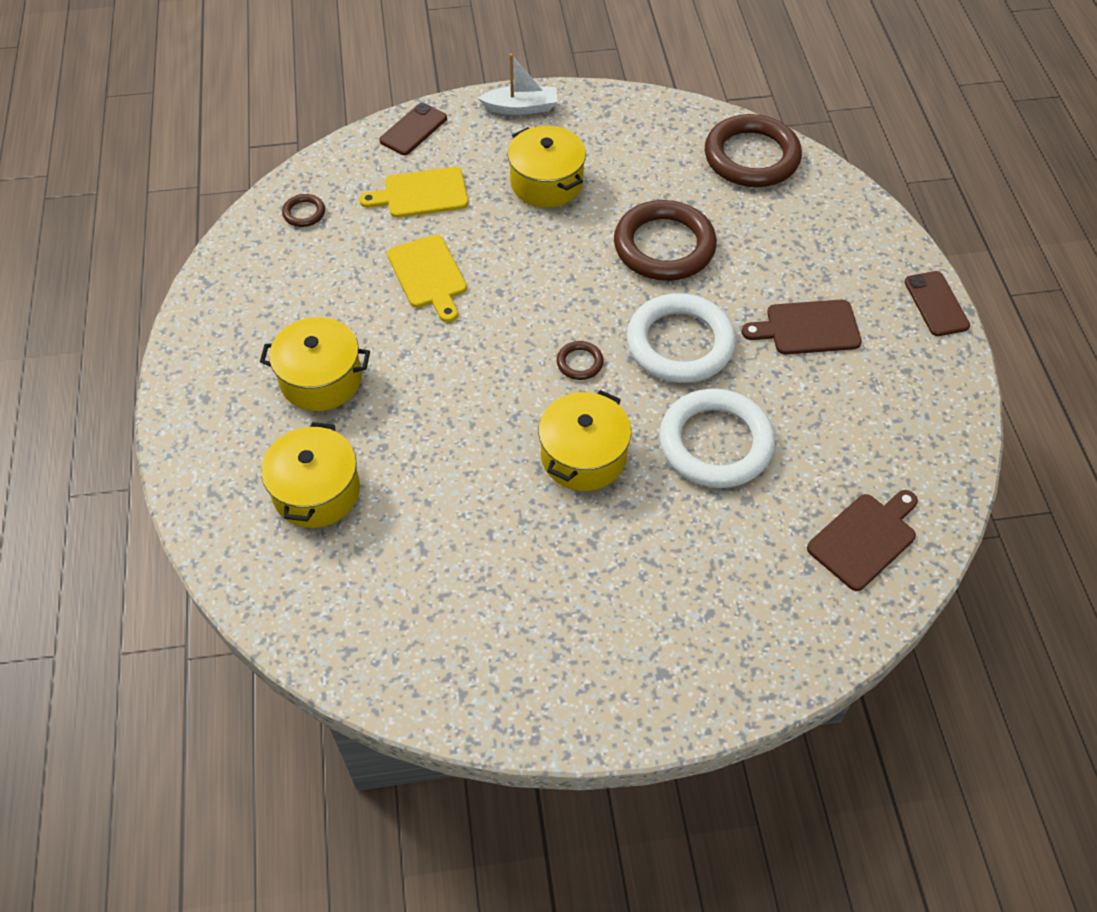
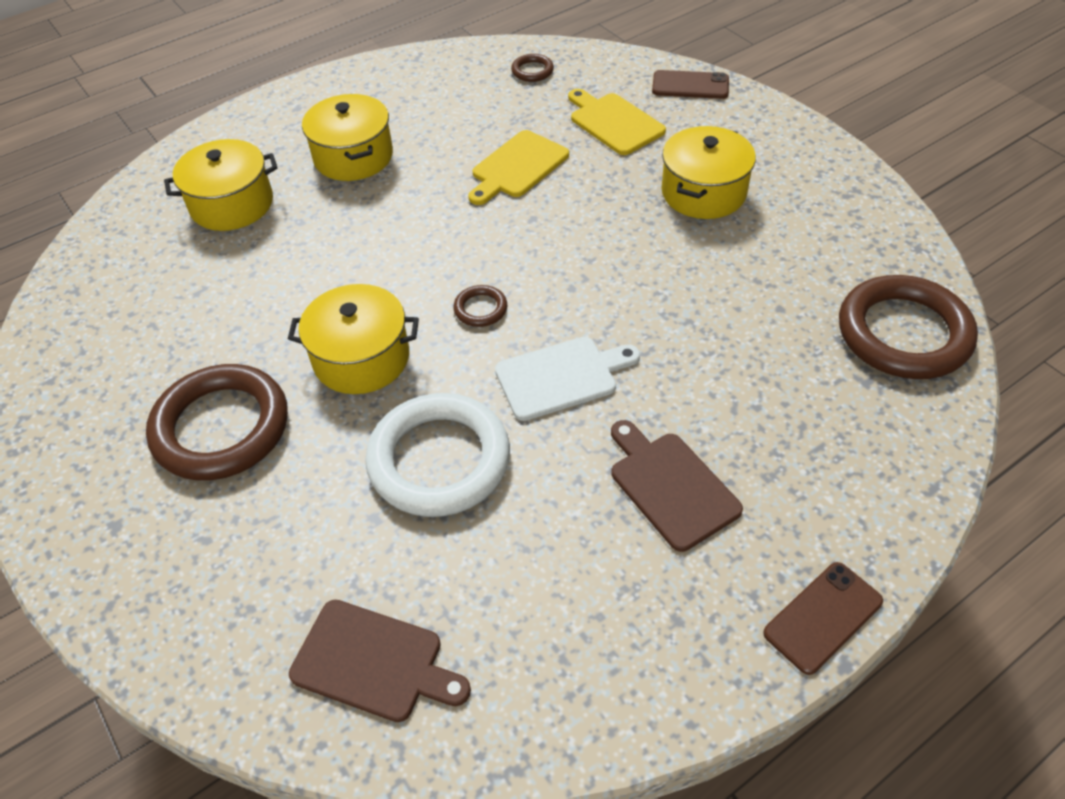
camera: 65 degrees right, 5 degrees down
white boat [478,54,558,115] -> none
brown ring [614,200,717,281] -> brown ring moved to [146,364,288,481]
white ring [627,293,736,383] -> white cutting board [495,337,640,421]

